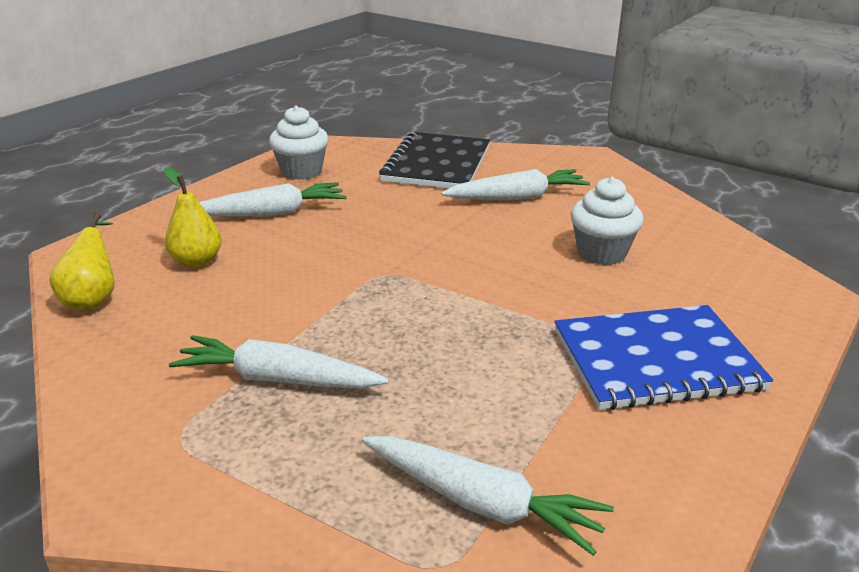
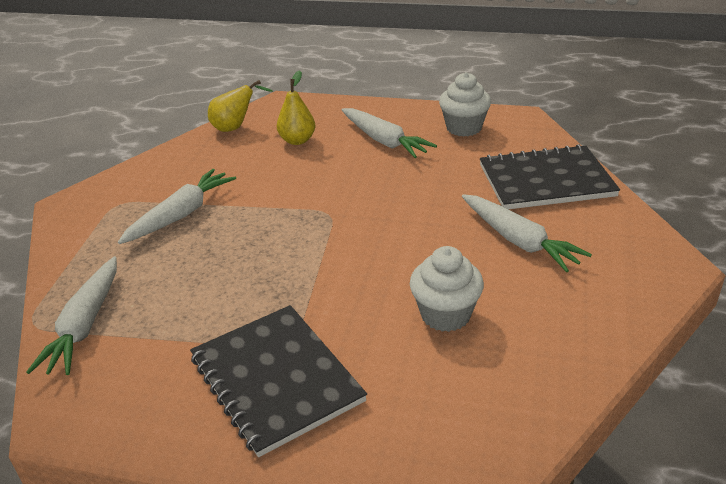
camera: 70 degrees right, 5 degrees up
white carrot [169,335,389,388] -> white carrot turned 45 degrees clockwise [118,169,236,244]
blue notebook [554,305,773,410] -> black notebook [190,305,367,457]

